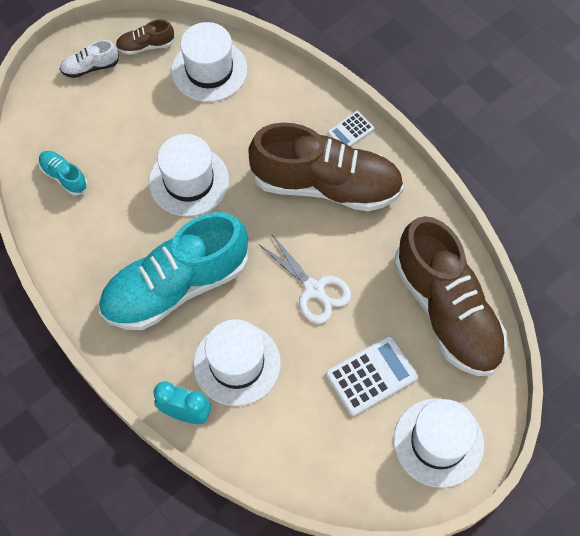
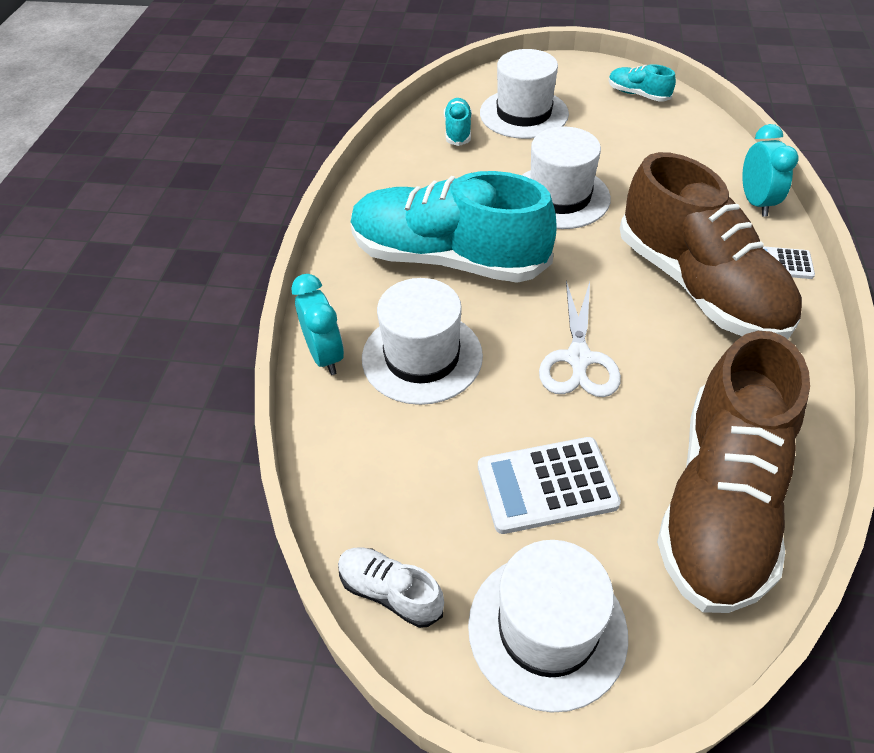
camera: 50 degrees right, 15 degrees down
white shoe [60,40,119,78] -> white shoe moved to [338,547,444,628]
brown shoe [116,20,175,55] -> turquoise shoe [609,64,676,102]
white hat [171,22,247,102] -> white hat moved to [480,49,569,139]
white calculator [326,336,418,416] -> white calculator turned 150 degrees clockwise [478,437,621,534]
none -> turquoise clock [742,124,799,217]

